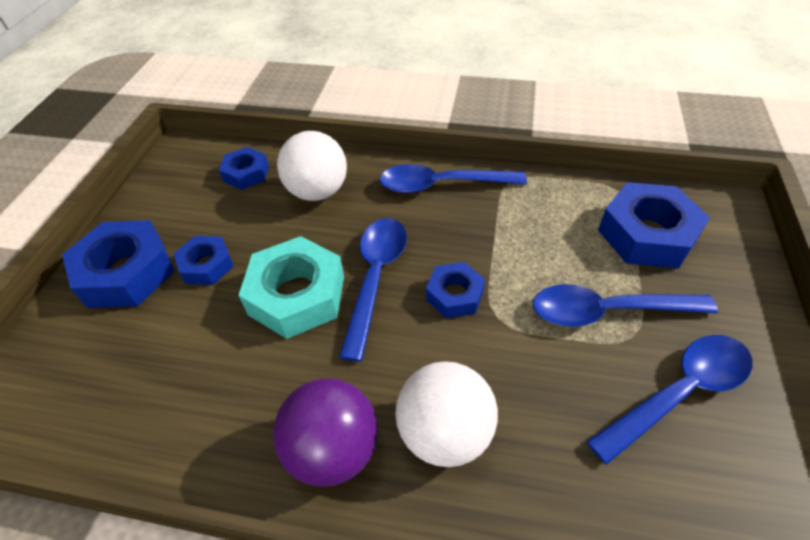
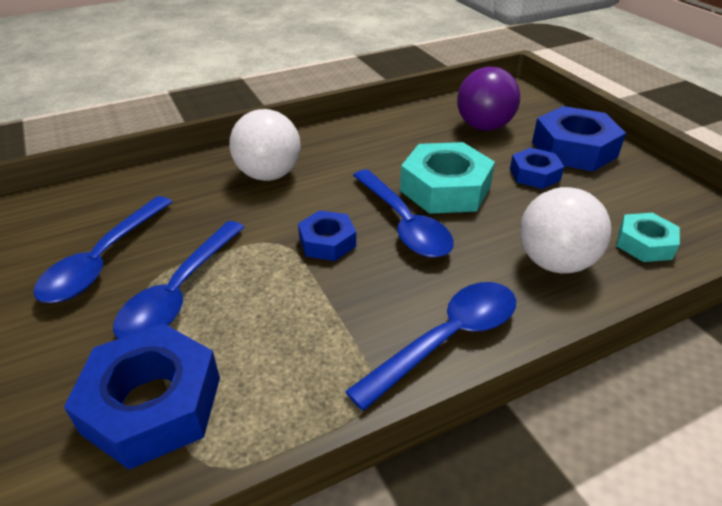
camera: 140 degrees right, 10 degrees down
blue nut [219,147,269,190] -> turquoise nut [617,213,680,262]
purple ball [273,378,378,487] -> purple ball moved to [457,67,520,131]
blue spoon [533,284,718,327] -> blue spoon turned 150 degrees clockwise [113,221,245,339]

